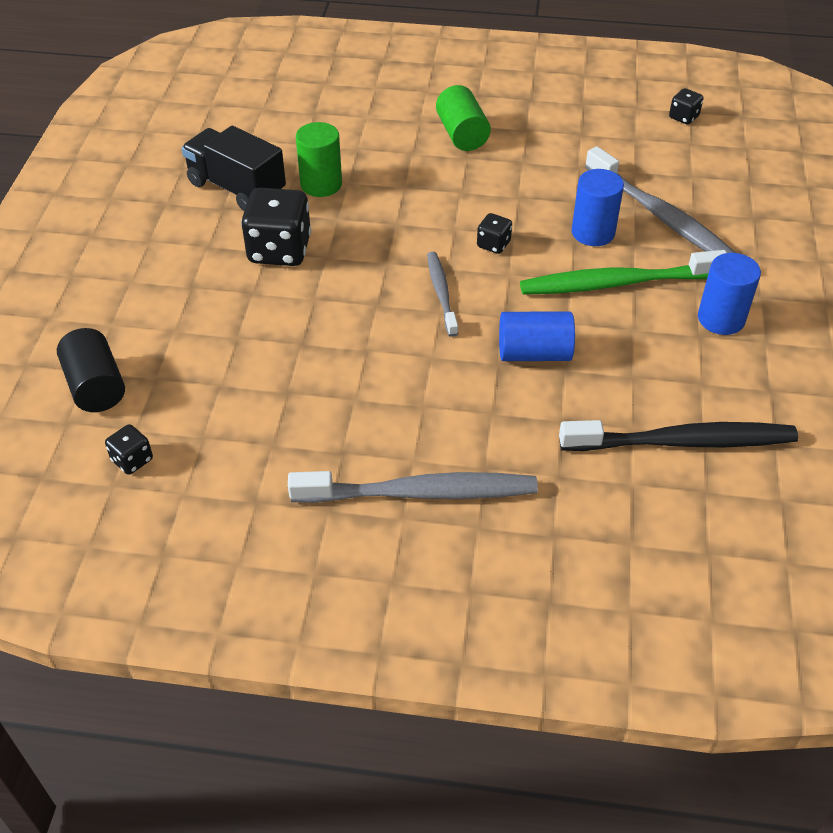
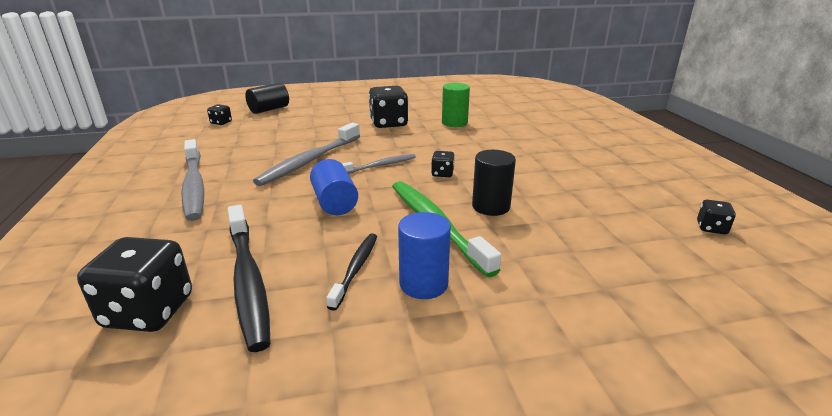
camera: 70 degrees right, 20 degrees down
black truck [181,126,286,211] -> none
green cylinder [436,85,491,151] -> none
blue cylinder [571,169,624,246] -> black cylinder [472,150,516,216]
grey toothbrush [585,146,736,253] -> grey toothbrush moved to [253,123,360,186]
none -> black dice [77,237,192,332]
none -> black toothbrush [326,234,377,311]

